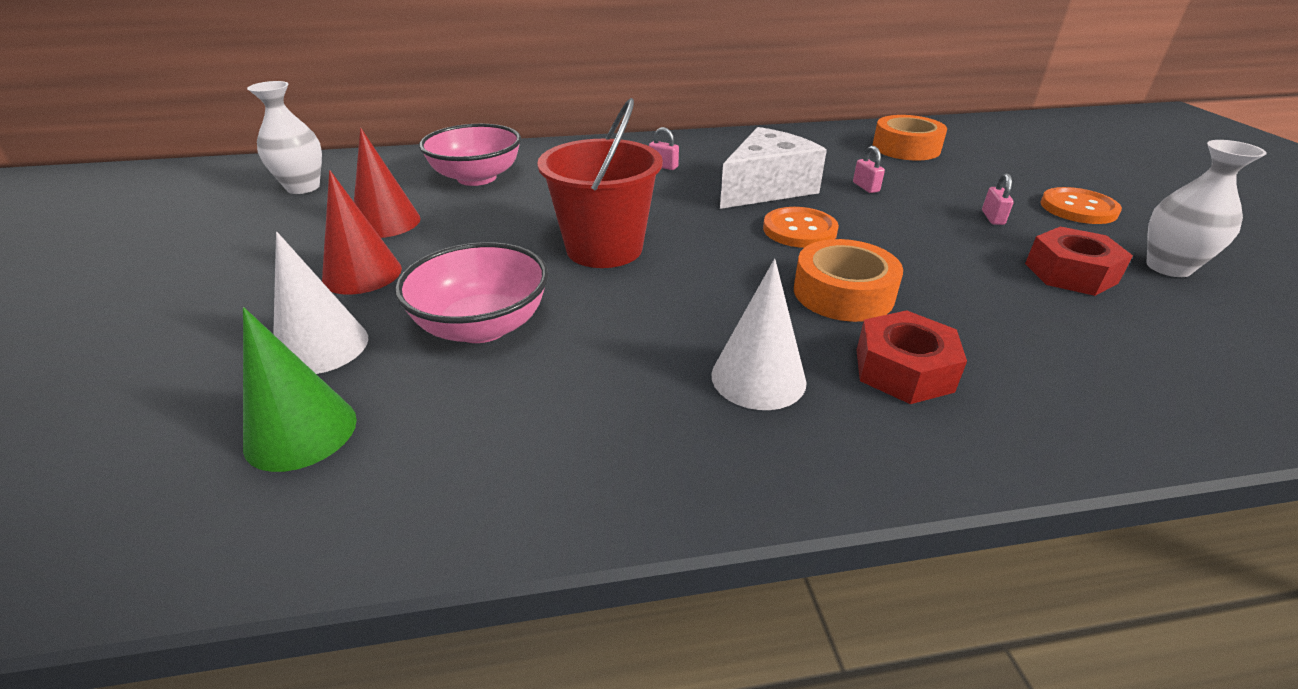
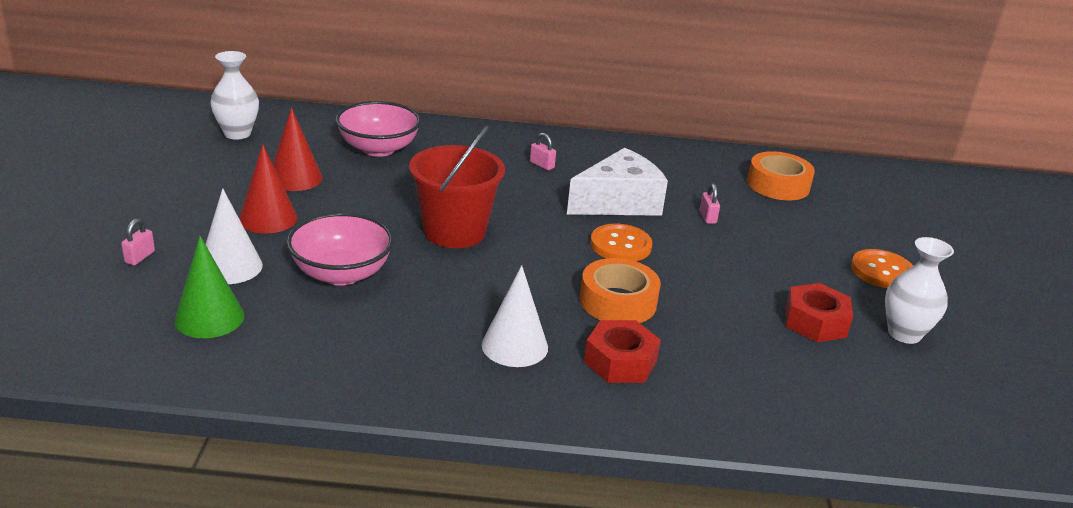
camera: 10 degrees right, 5 degrees down
pink padlock [982,173,1014,225] -> pink padlock moved to [121,219,155,265]

